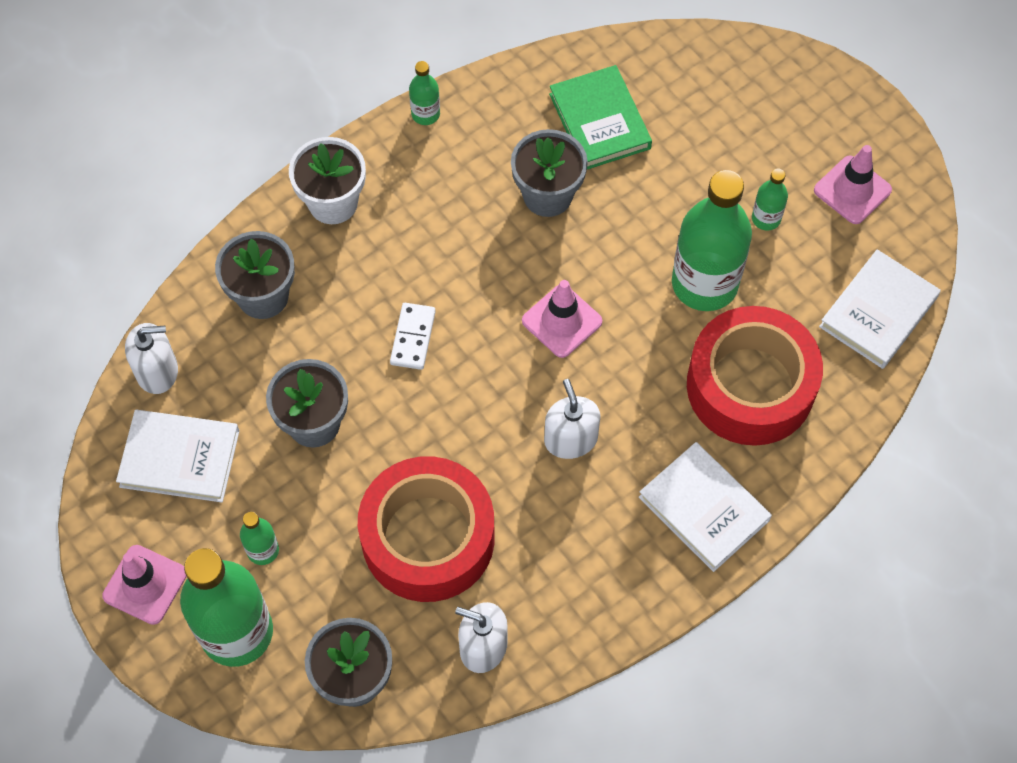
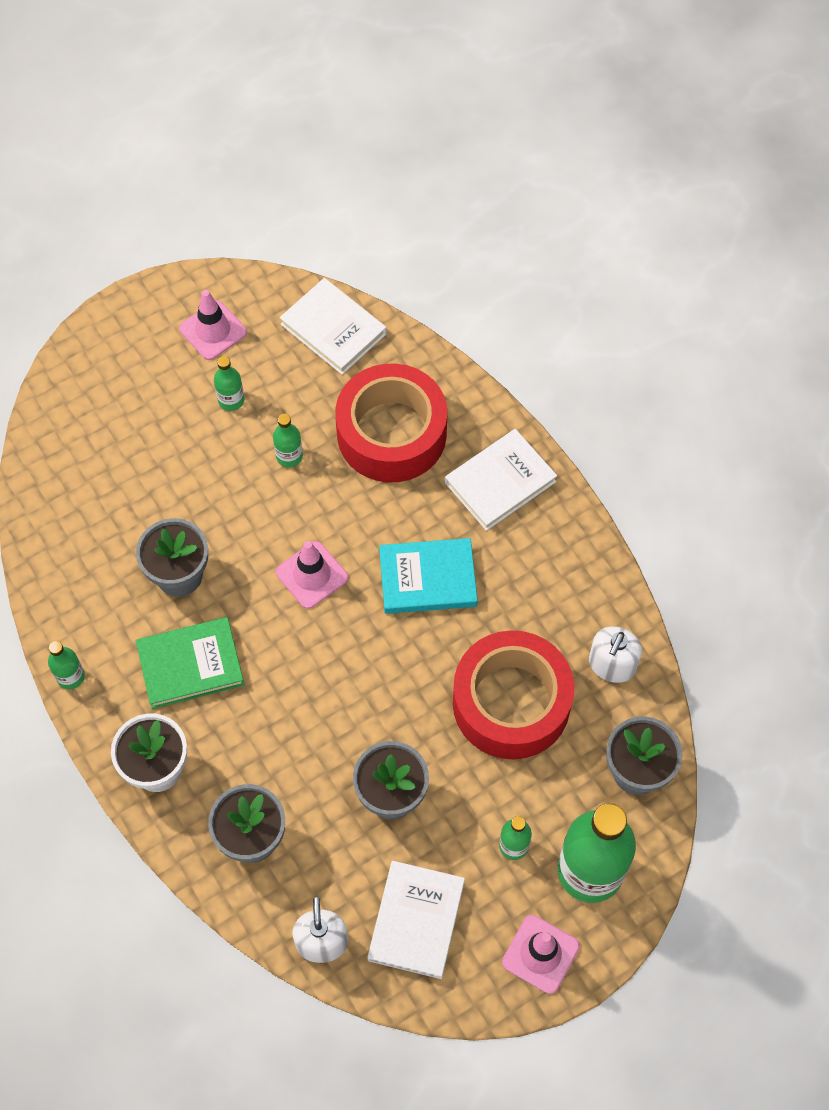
camera: 85 degrees left, 0 degrees up
white domino [390,303,436,370] -> none
white soap dispenser [544,379,601,459] -> turquoise book [379,538,478,614]
green book [549,65,652,169] -> green book moved to [136,617,245,709]
green bottle [672,170,752,311] -> green bottle [273,414,303,467], size x0.45

